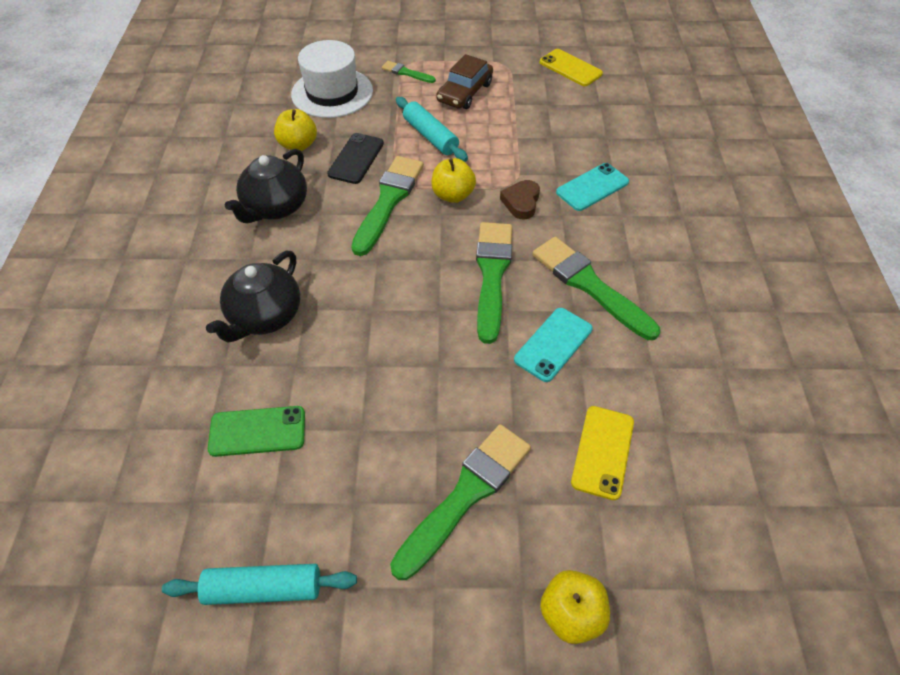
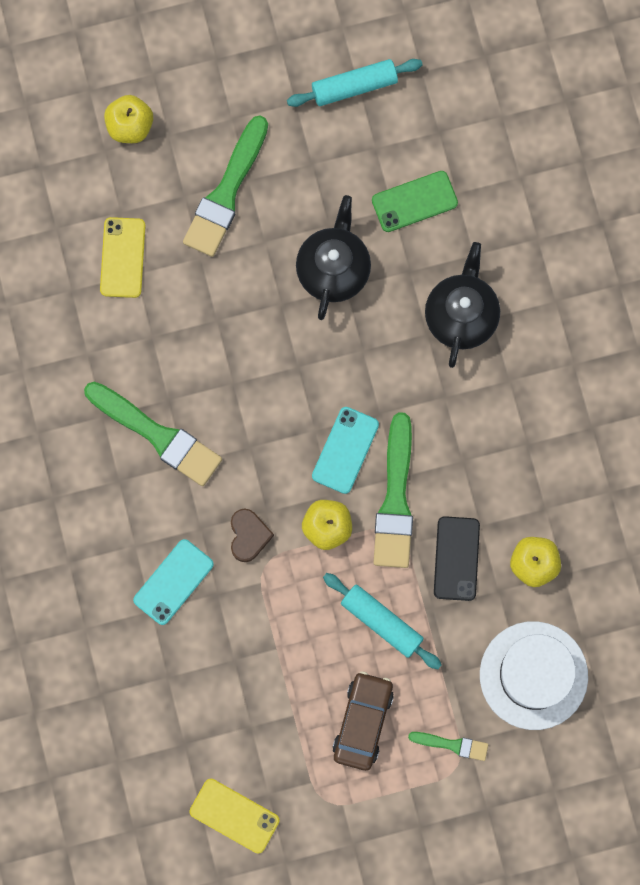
camera: 165 degrees right, 25 degrees up
black teapot [225,149,307,223] -> black teapot moved to [296,195,371,320]
green brush [476,222,512,344] -> none
turquoise phone [514,308,593,382] -> turquoise phone moved to [312,407,379,494]

